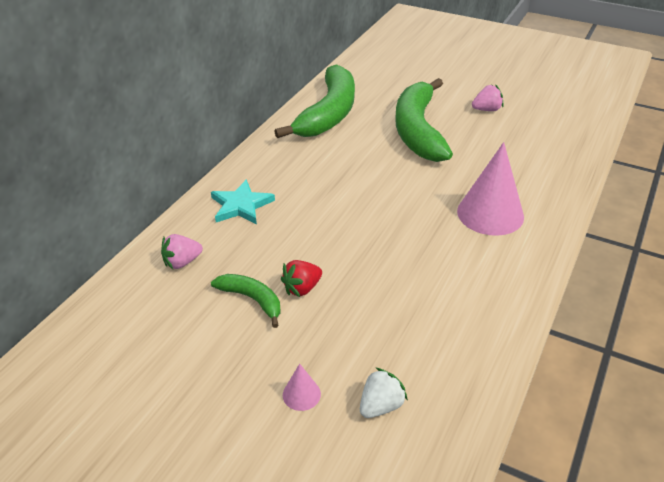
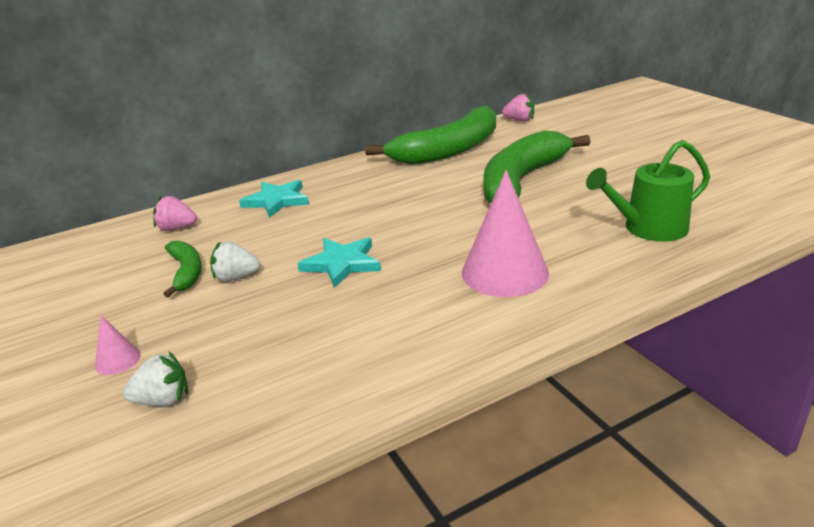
camera: 35 degrees right, 10 degrees down
red strawberry [281,260,322,297] -> white strawberry [210,241,260,282]
pink strawberry [472,85,503,111] -> pink strawberry moved to [502,93,534,122]
none -> turquoise star [297,237,381,288]
none -> green watering can [586,140,710,242]

